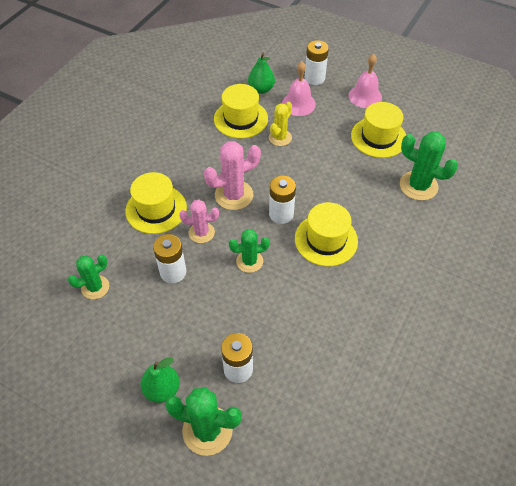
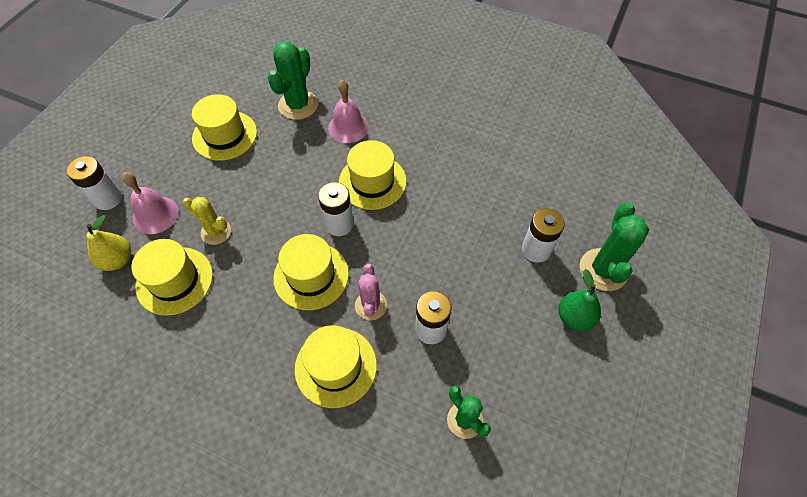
camera: 95 degrees left, 5 degrees up
pink cactus [204,141,261,210] -> yellow hat [273,234,349,310]
green cactus [229,229,270,273] -> none
green pear [248,53,275,94] -> yellow pear [87,215,131,271]
pink bell [349,54,382,108] -> pink bell moved to [328,80,369,143]

